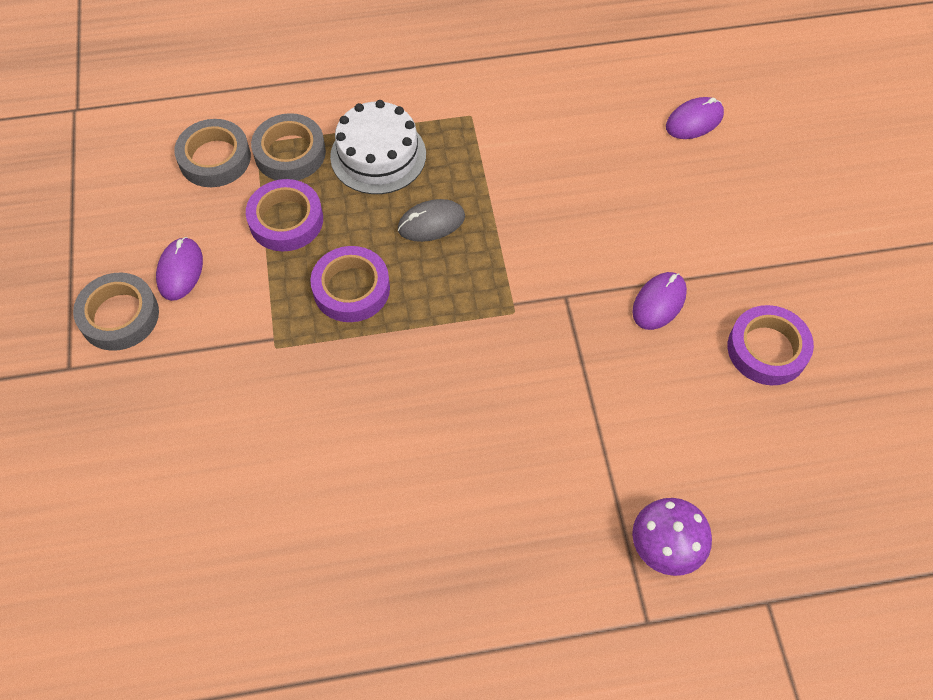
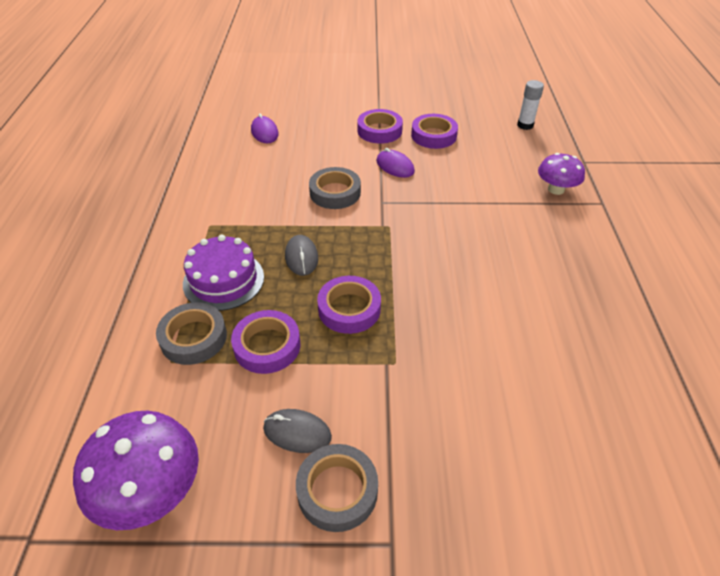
camera: 80 degrees left, 15 degrees down
purple mouse [156,237,203,301] -> grey mouse [263,409,332,453]
grey tape [174,119,251,187] -> grey tape moved to [309,167,361,209]
white cake [330,100,426,194] -> purple cake [183,235,264,311]
none -> purple mushroom [73,411,199,530]
none -> purple tape [357,109,403,144]
none -> white glue stick [517,80,544,130]

